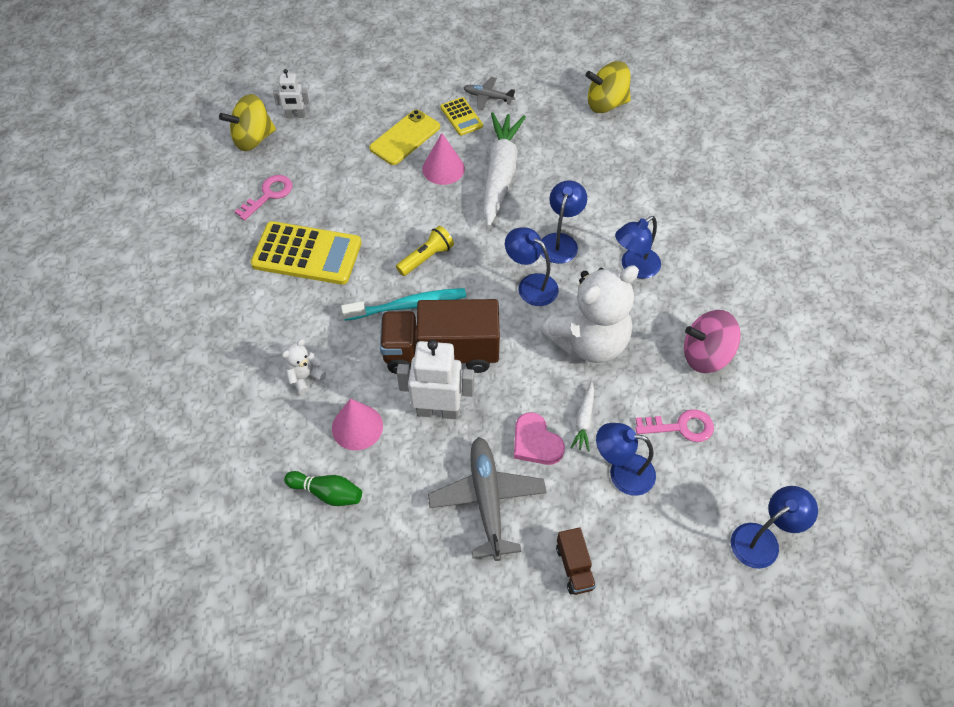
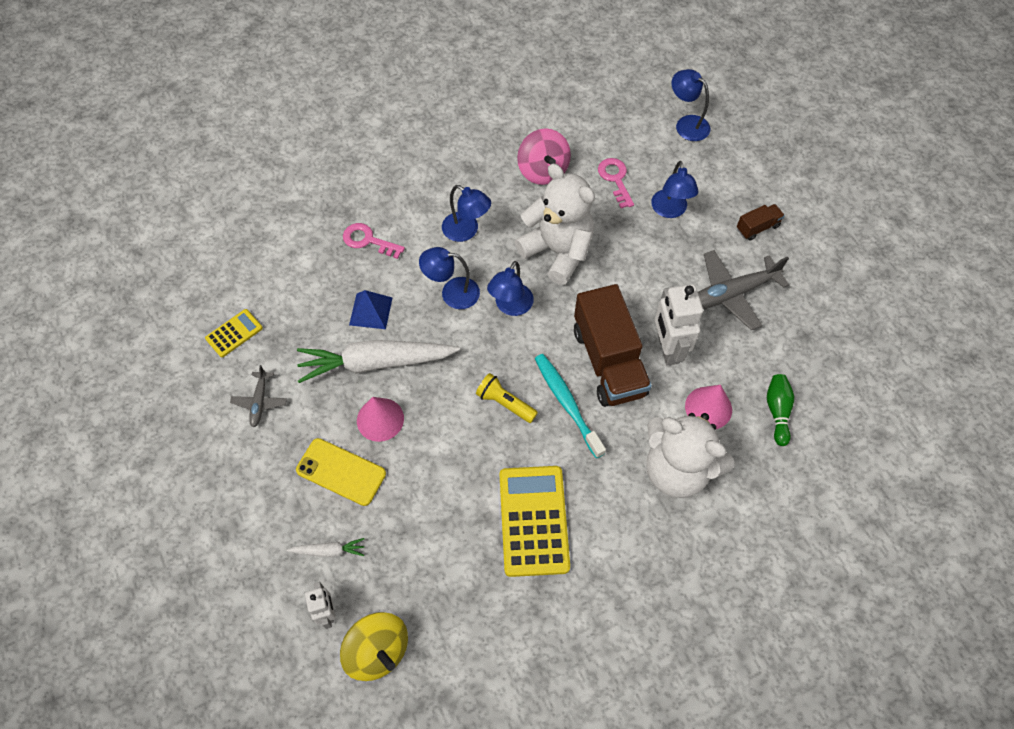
camera: 105 degrees left, 5 degrees up
pink key [235,175,292,221] -> pink key moved to [343,223,405,259]
white teddy bear [282,339,326,395] -> white teddy bear [647,413,735,498], size x2.33
yellow calculator [440,97,483,136] -> yellow calculator moved to [205,309,263,357]
pink heart [514,412,565,465] -> none
white carrot [571,382,594,452] -> white carrot moved to [286,538,364,557]
yellow spinning top [585,61,631,113] -> none
none -> blue pyramid [349,290,392,329]

